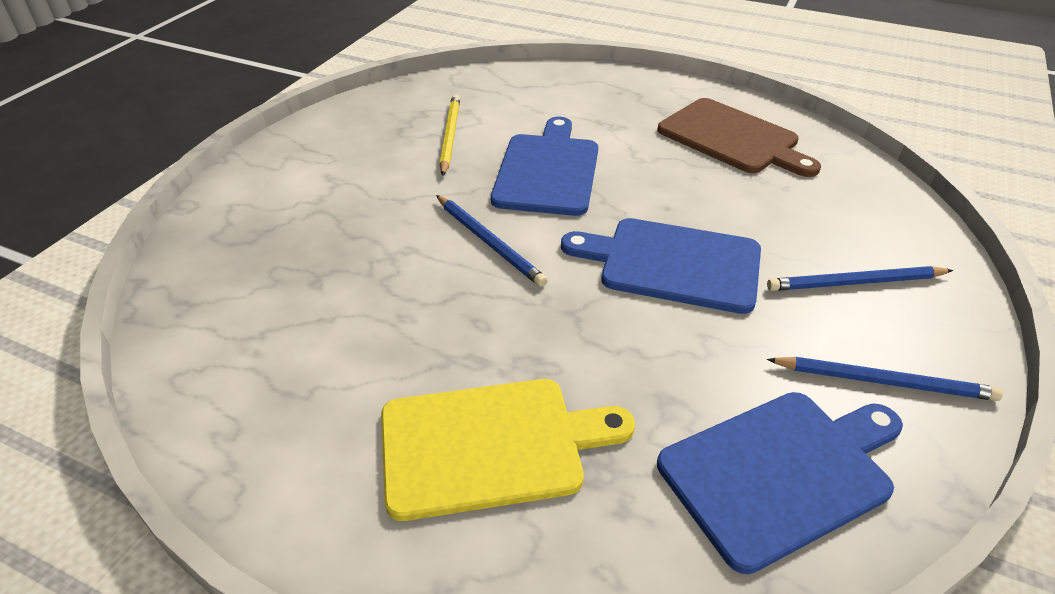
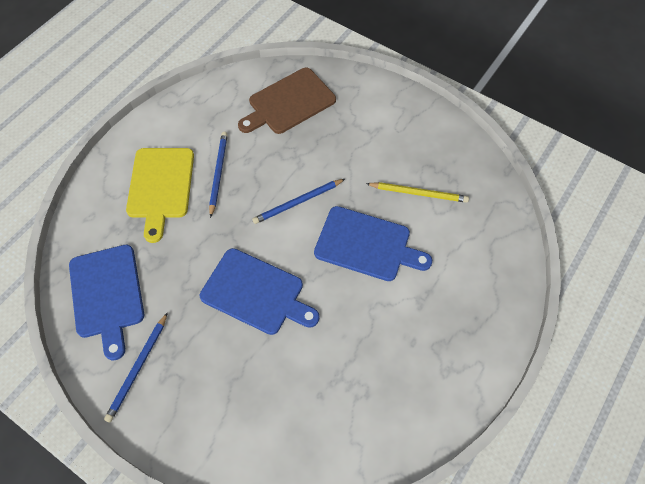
camera: 100 degrees right, 20 degrees up
blue cutting board [561,218,761,314] -> blue cutting board turned 90 degrees clockwise [200,248,320,335]
brown cutting board [657,98,821,177] -> brown cutting board moved to [238,68,336,134]
blue pencil [767,266,953,291] -> blue pencil moved to [209,132,228,218]

